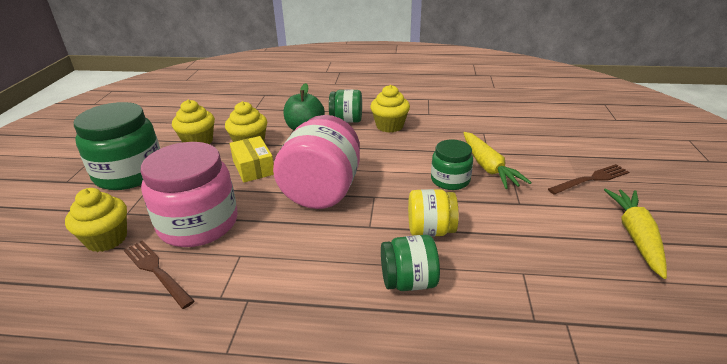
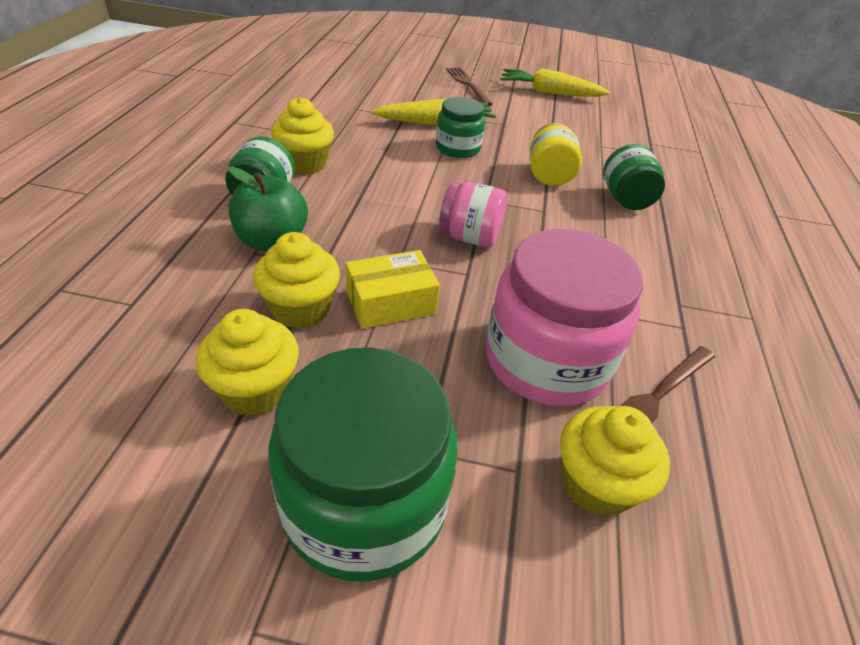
camera: 90 degrees left, 10 degrees up
pink jar [273,115,360,209] -> pink jar [439,182,507,247], size x0.56

